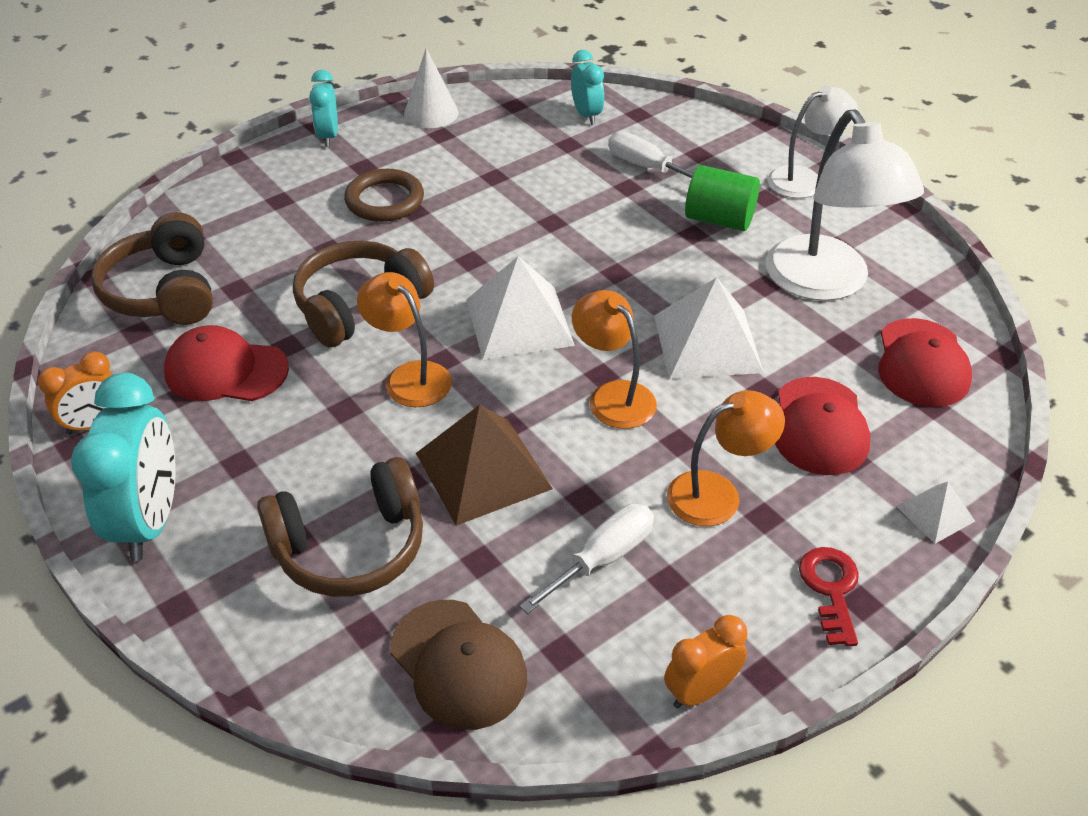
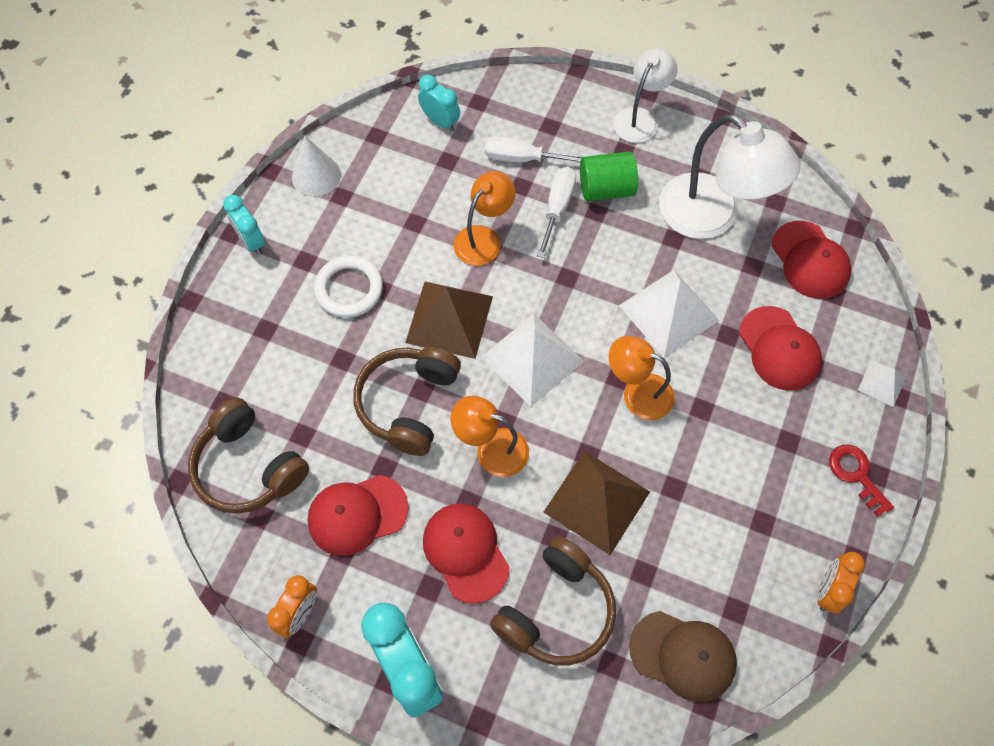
camera: 30 degrees left, 20 degrees up
brown ring [344,169,424,222] -> white ring [314,256,383,317]
white screwdriver [520,504,654,614] -> white screwdriver moved to [537,167,576,258]
orange lamp [667,390,785,526] -> orange lamp moved to [454,171,515,266]
none -> brown pyramid [405,282,493,359]
none -> red cap [423,503,510,604]

